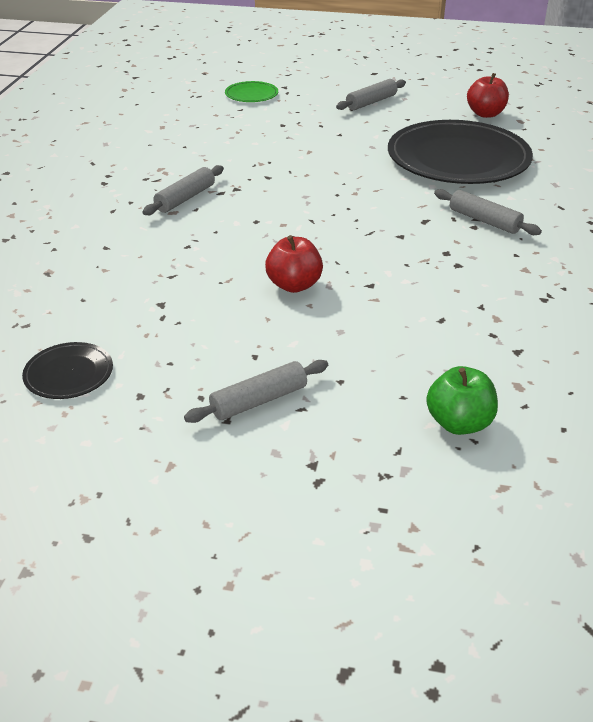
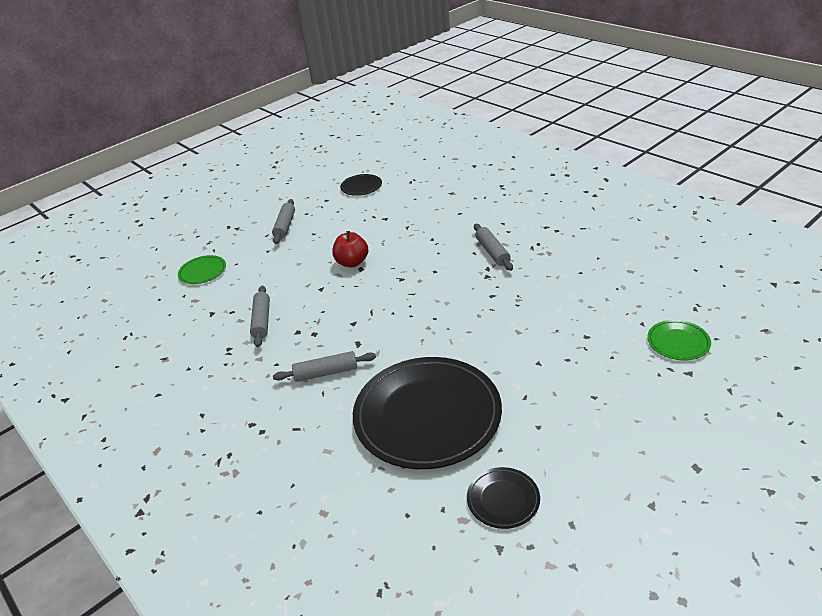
camera: 130 degrees right, 0 degrees up
grey rolling pin [336,79,406,110] -> grey rolling pin moved to [250,286,270,347]
green apple [426,366,498,435] -> green plate [178,255,226,284]
red apple [467,73,509,118] -> black plate [467,467,540,529]

